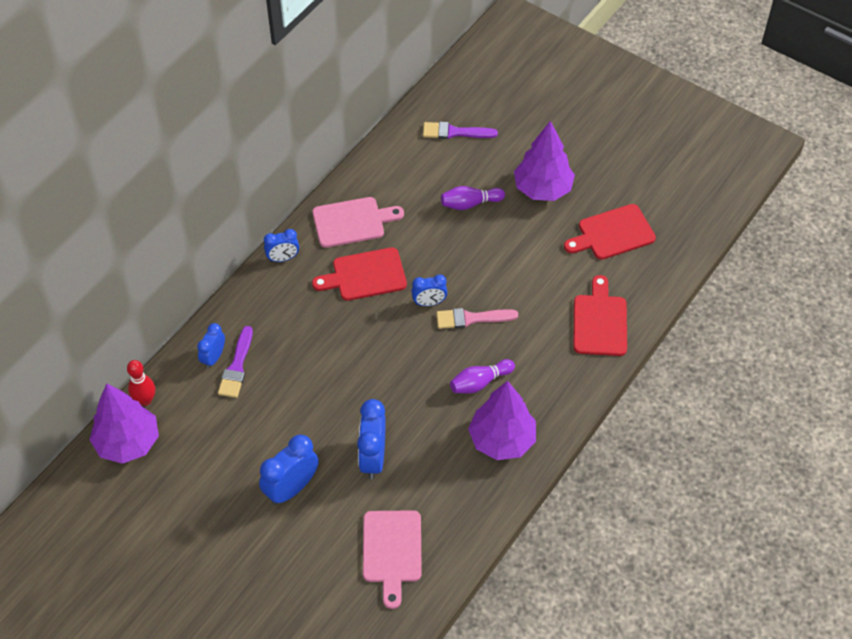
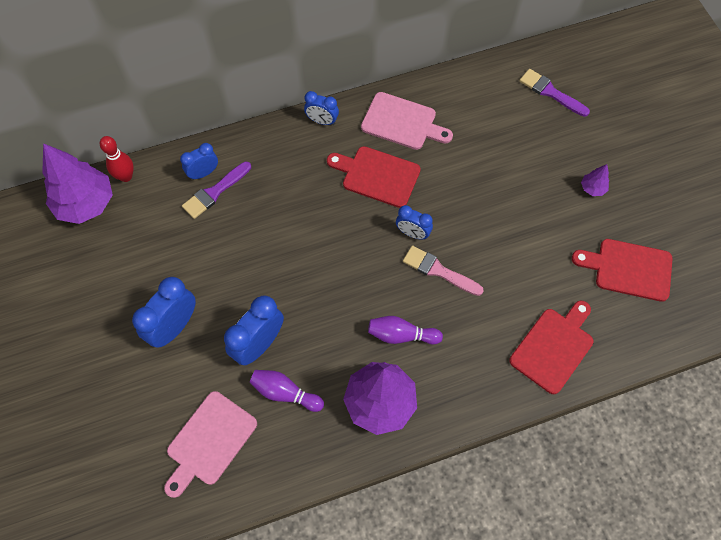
camera: 35 degrees right, 10 degrees up
blue clock [259,434,319,505] -> blue clock turned 45 degrees counterclockwise [132,277,196,348]
purple bowling pin [441,186,505,210] -> purple bowling pin moved to [250,370,324,412]
purple tree [514,121,575,201] -> purple tree [581,164,609,196], size x0.43

